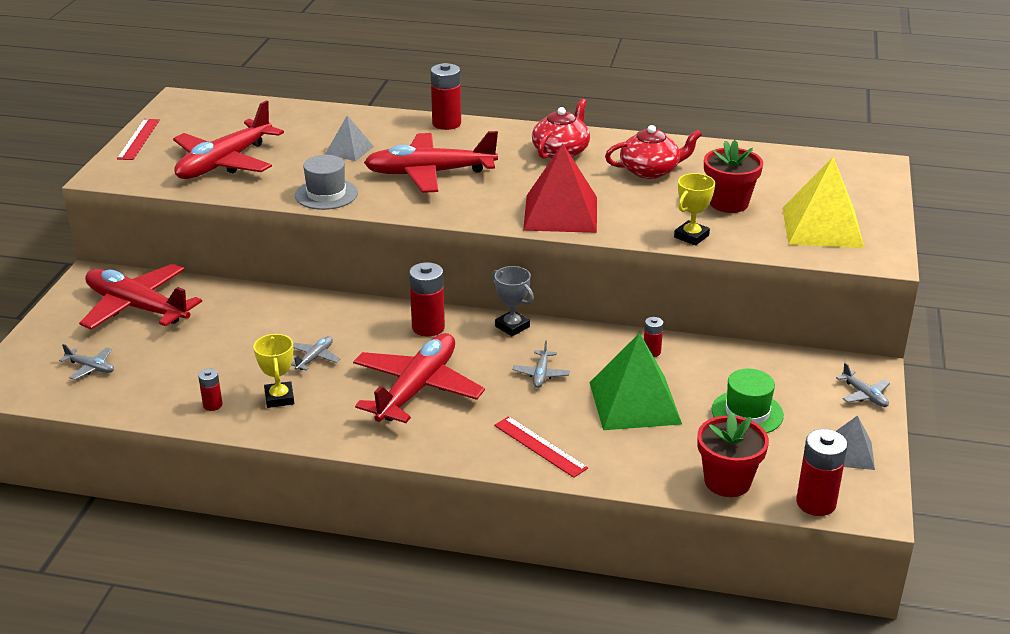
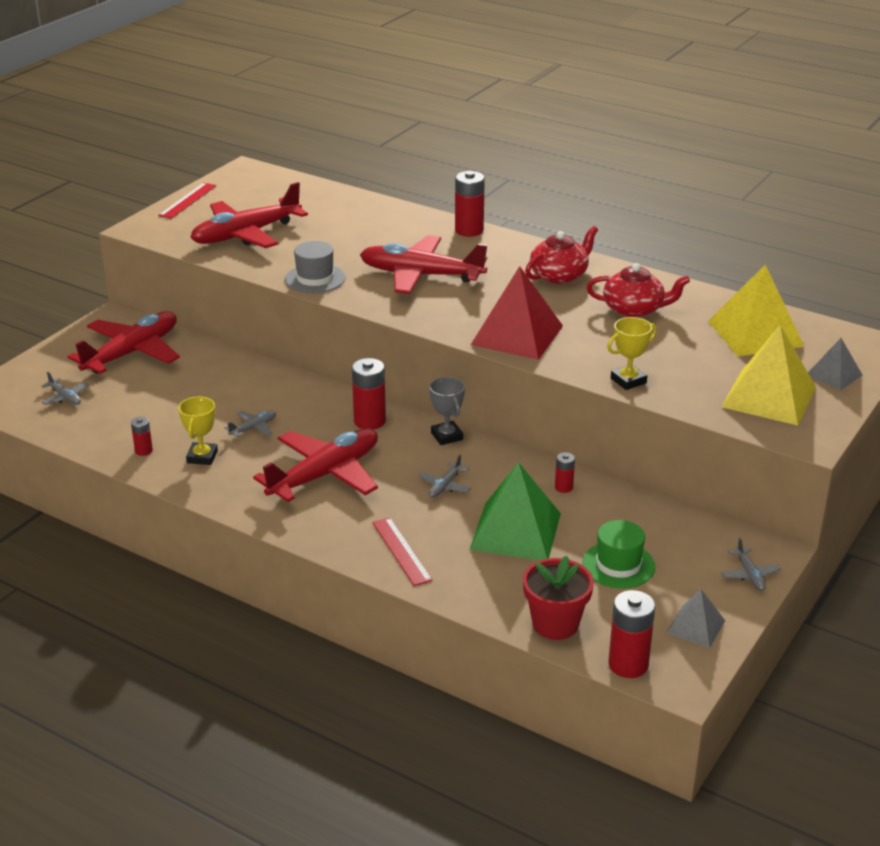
camera: 20 degrees right, 0 degrees up
red plane [79,264,202,330] -> red plane turned 75 degrees clockwise [68,311,180,374]
grey pyramid [325,116,374,161] -> grey pyramid moved to [808,338,863,390]
red flower pot [704,140,763,213] -> none
none -> yellow pyramid [708,265,805,356]

